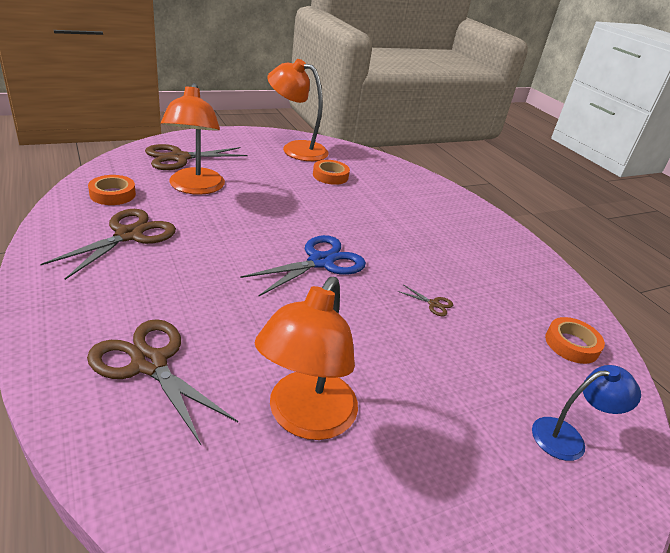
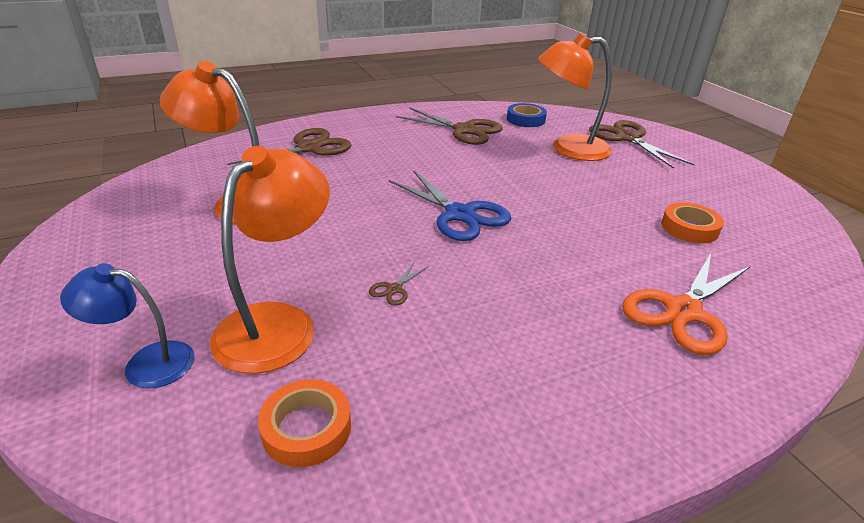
camera: 95 degrees right, 0 degrees up
orange tape [88,175,136,205] -> blue tape [507,103,547,127]
orange lamp [267,59,329,161] -> orange lamp moved to [210,146,330,374]
blue lamp [532,365,641,461] -> blue lamp turned 105 degrees clockwise [60,263,194,388]
none -> orange scissors [622,253,750,355]

